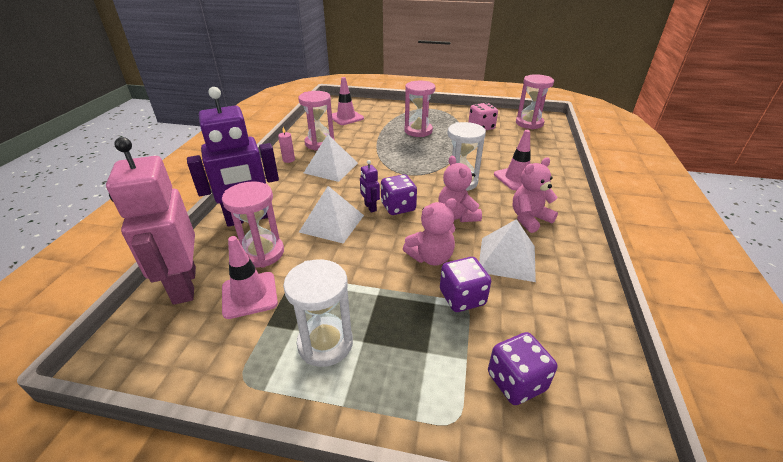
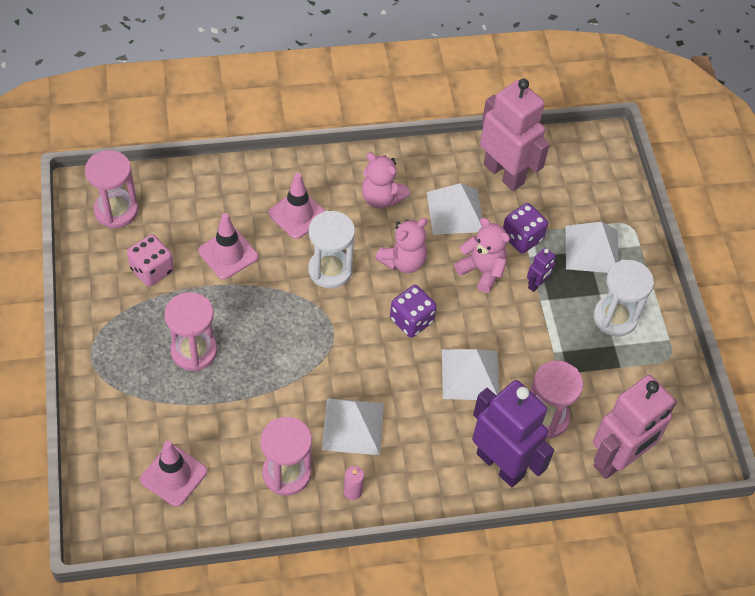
camera: 115 degrees left, 20 degrees up
pink traffic cone [222,236,278,319] -> pink traffic cone moved to [198,213,258,279]
purple robot [360,160,380,213] -> purple robot moved to [527,248,557,292]
purple dice [488,332,557,405] -> none
none -> pink robot [480,79,550,191]
none -> white pyramid [566,222,619,273]

